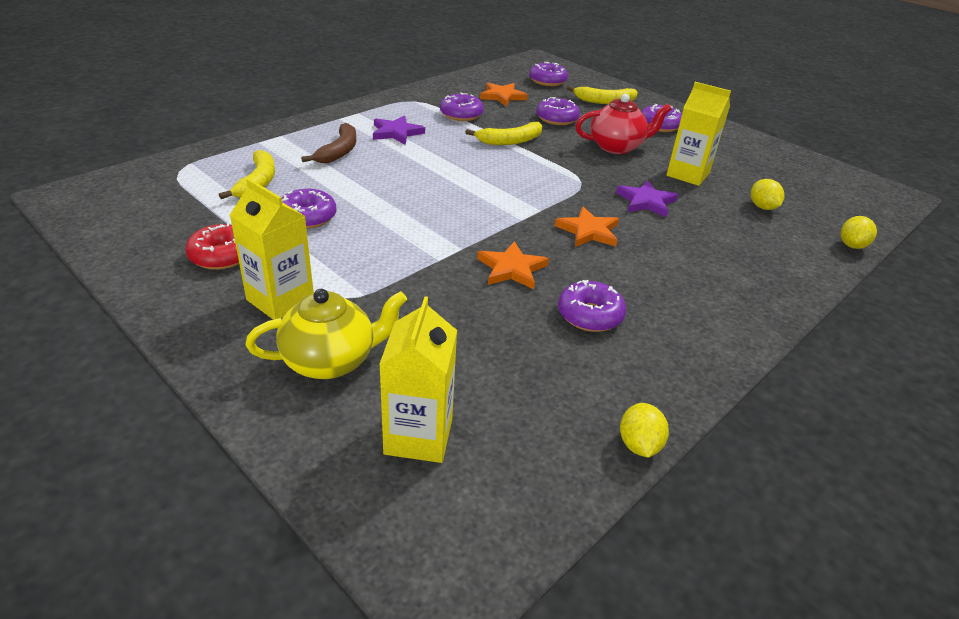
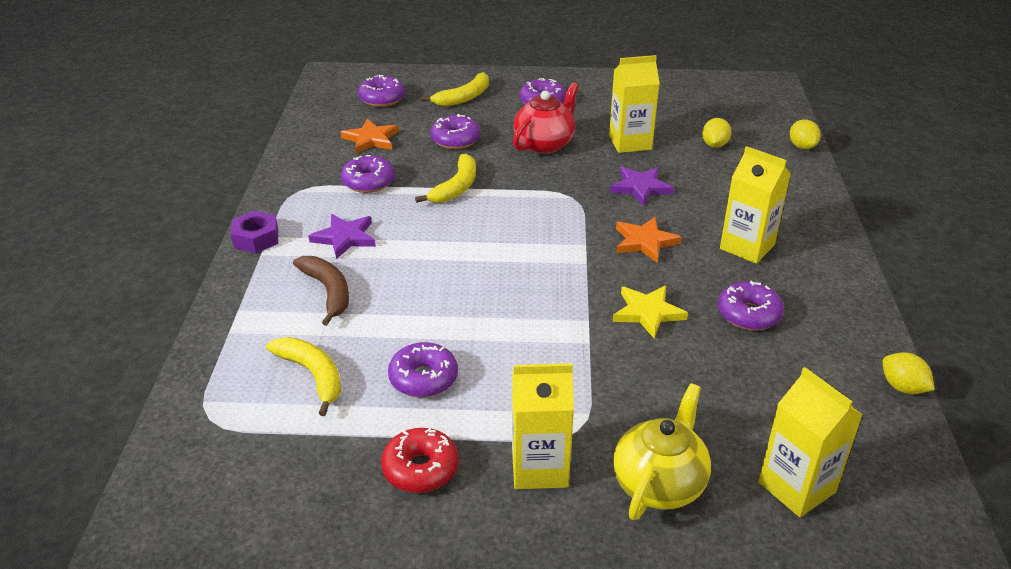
camera: 40 degrees left, 0 degrees up
orange star [477,241,549,289] -> yellow star [613,286,688,338]
yellow lemon [751,179,785,210] -> yellow lemon turned 75 degrees clockwise [702,118,731,148]
none -> purple nut [231,211,278,253]
none -> yellow carton [720,146,791,264]

